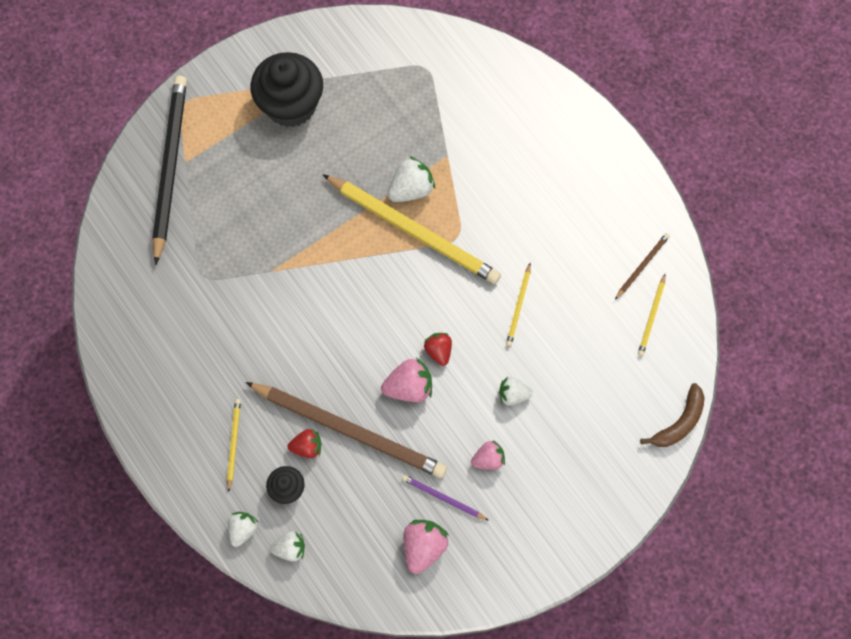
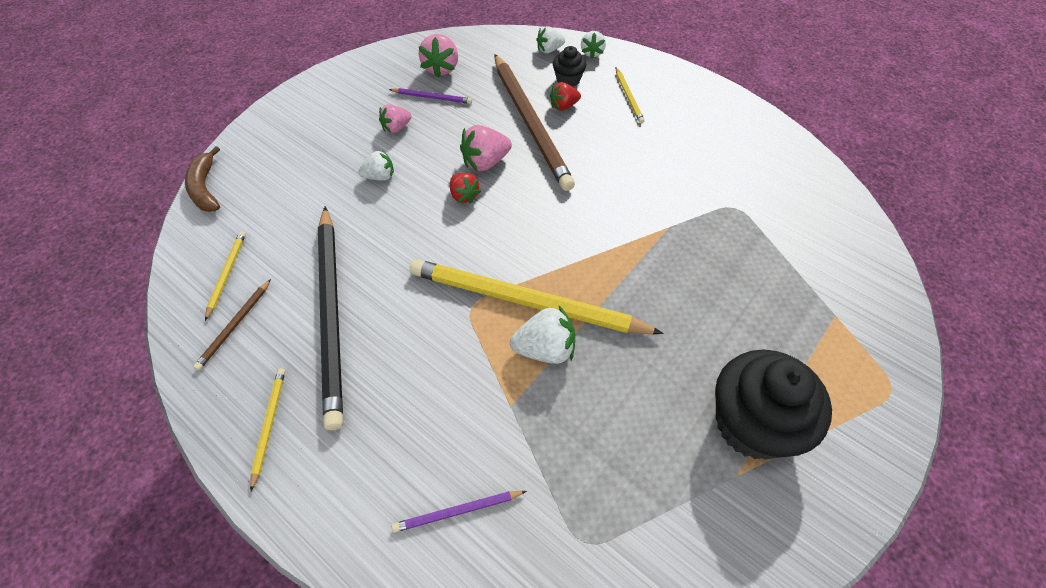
camera: 165 degrees right, 15 degrees down
black pencil [152,75,187,265] -> black pencil moved to [318,206,343,430]
brown pencil [245,382,447,478] -> brown pencil turned 120 degrees counterclockwise [494,54,575,191]
white strawberry [388,156,435,202] -> white strawberry turned 135 degrees counterclockwise [510,306,575,364]
yellow pencil [506,263,531,346] -> yellow pencil moved to [250,368,285,491]
brown banana [640,383,705,447] -> brown banana turned 45 degrees counterclockwise [185,146,220,212]
none -> purple pencil [392,491,527,533]

